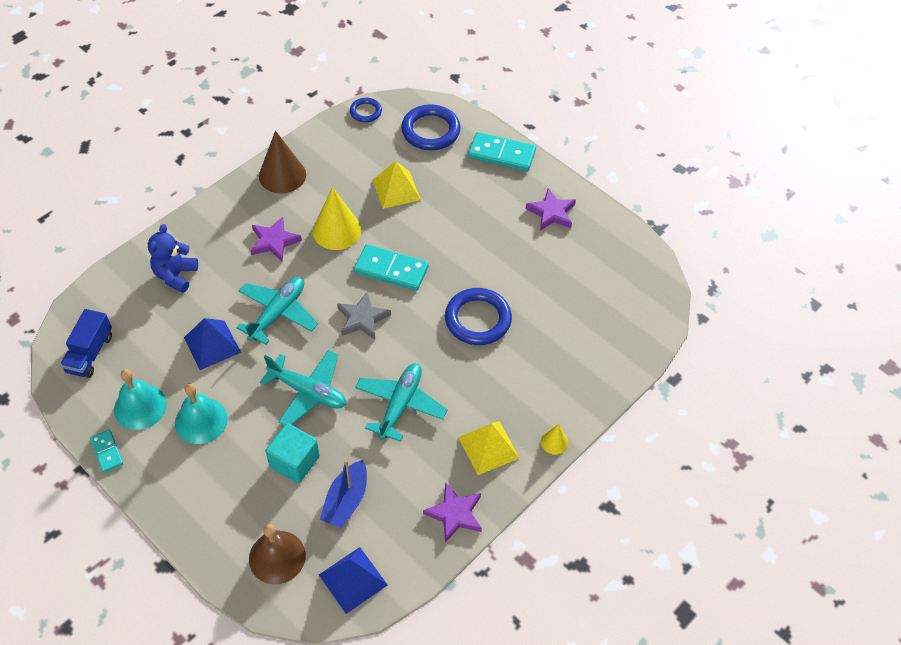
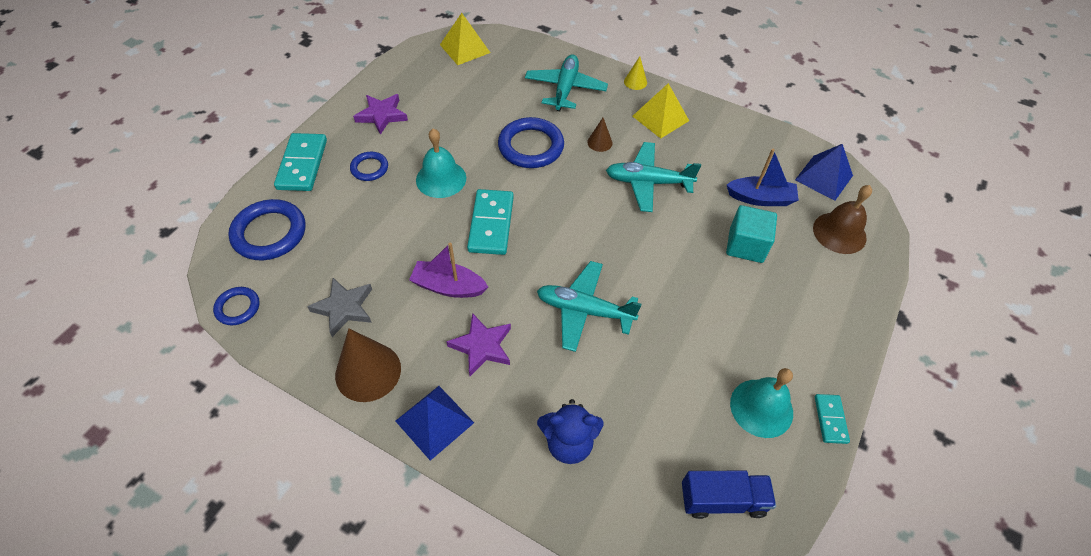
camera: 105 degrees left, 0 degrees up
turquoise domino [90,430,123,473] -> turquoise domino turned 45 degrees counterclockwise [815,394,850,444]
turquoise bell [175,384,228,444] -> turquoise bell moved to [416,128,466,198]
blue pyramid [184,318,241,370] -> blue pyramid moved to [396,386,474,461]
turquoise plane [260,350,346,425] -> turquoise plane moved to [525,54,608,111]
yellow cone [313,187,362,250] -> purple boat [409,243,488,298]
grey star [337,291,391,340] -> grey star moved to [307,278,372,337]
yellow pyramid [372,161,421,209] -> yellow pyramid moved to [440,13,490,65]
purple star [423,482,482,543] -> none
none -> blue ring [350,152,388,181]
none -> brown cone [587,118,613,152]

